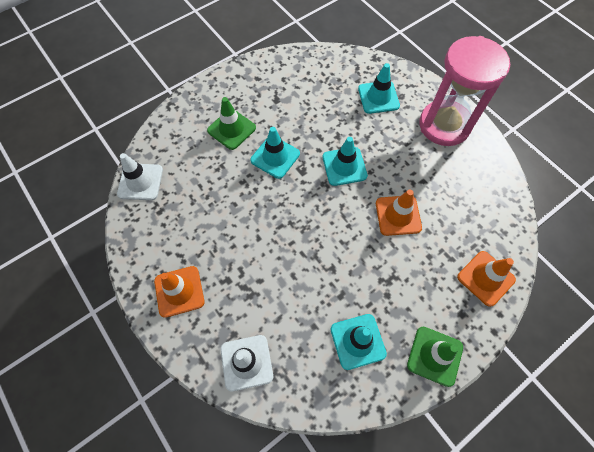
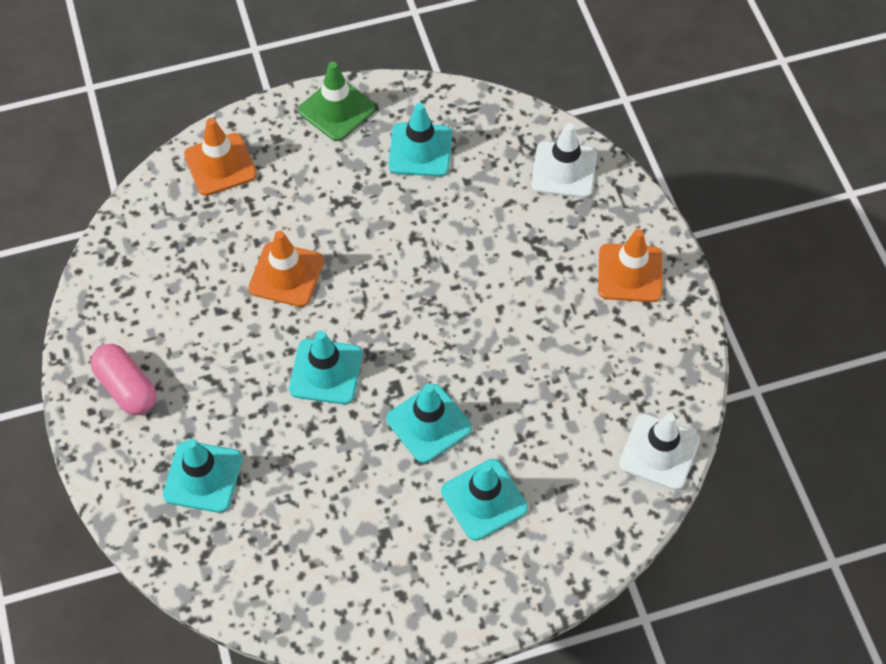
camera: 160 degrees left, 5 degrees down
green traffic cone [207,97,256,150] -> turquoise traffic cone [441,459,528,541]
pink hourglass [419,36,510,146] -> pink capsule [90,344,156,415]

